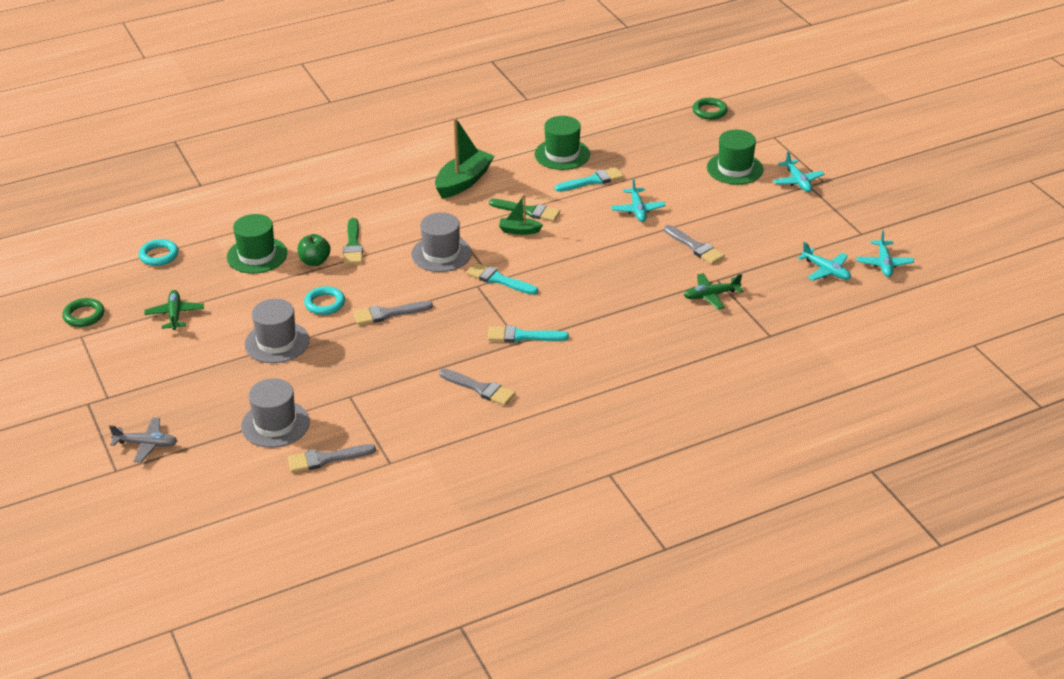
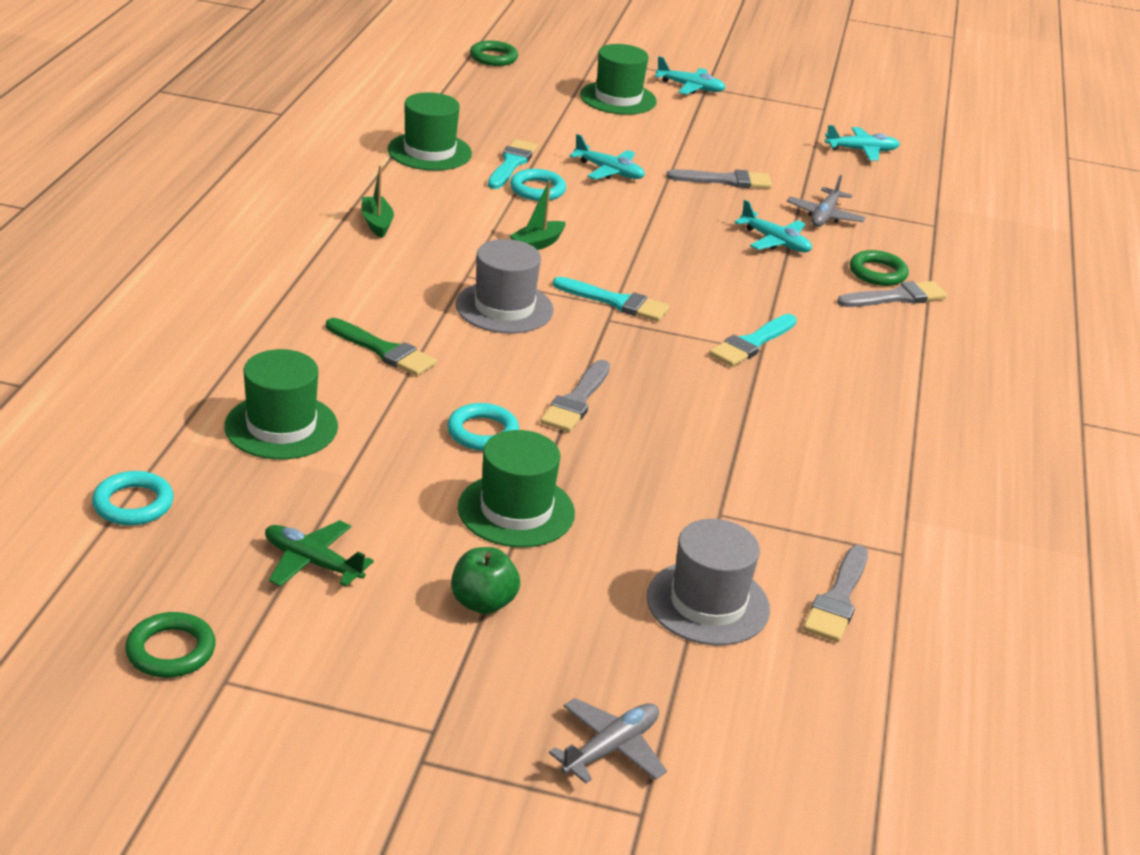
camera: 55 degrees left, 5 degrees down
grey hat [245,299,309,363] -> green hat [458,430,575,548]
green apple [298,234,331,266] -> green apple moved to [451,547,520,614]
green boat [435,117,494,198] -> green boat [361,165,394,238], size x0.53
grey brush [439,369,515,406] -> grey brush moved to [837,281,947,307]
turquoise brush [466,263,538,295] -> turquoise brush turned 135 degrees counterclockwise [553,277,670,322]
green brush [489,199,560,222] -> none
green plane [684,273,743,309] -> grey plane [787,175,866,227]
turquoise plane [856,230,914,277] -> turquoise plane moved to [735,200,812,252]
none -> turquoise ring [510,169,566,201]
none -> green ring [850,250,909,286]

